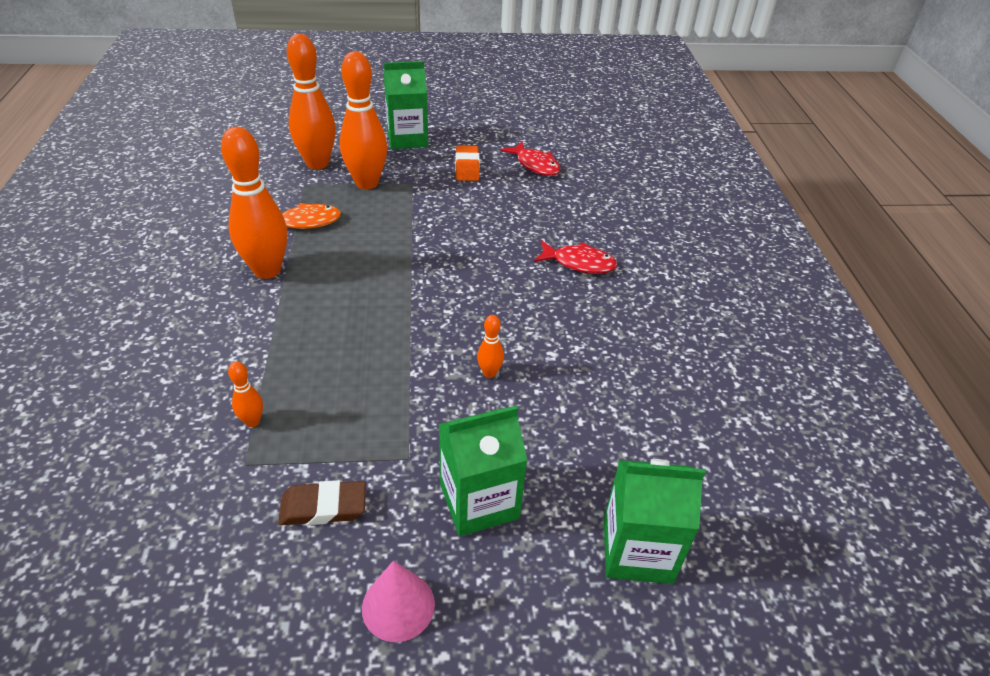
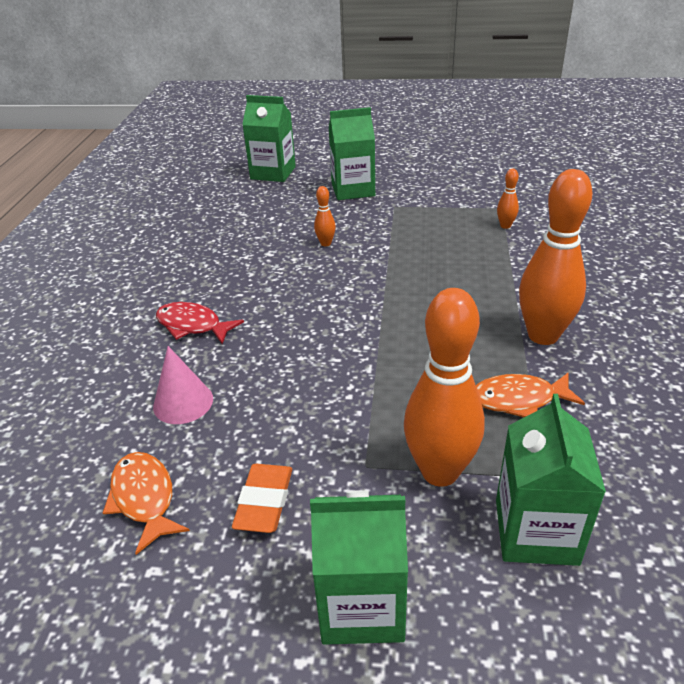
camera: 165 degrees left, 5 degrees down
brown eraser [278,480,366,525] -> none
orange bowling pin [287,34,336,169] -> green carton [496,394,606,566]
pink cone [362,561,435,642] -> pink cone moved to [153,346,213,424]
red fish [501,142,561,176] -> orange fish [103,452,190,555]

